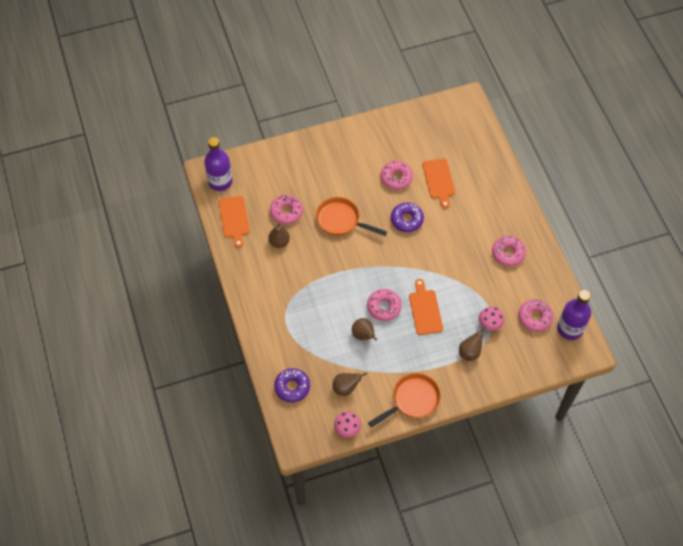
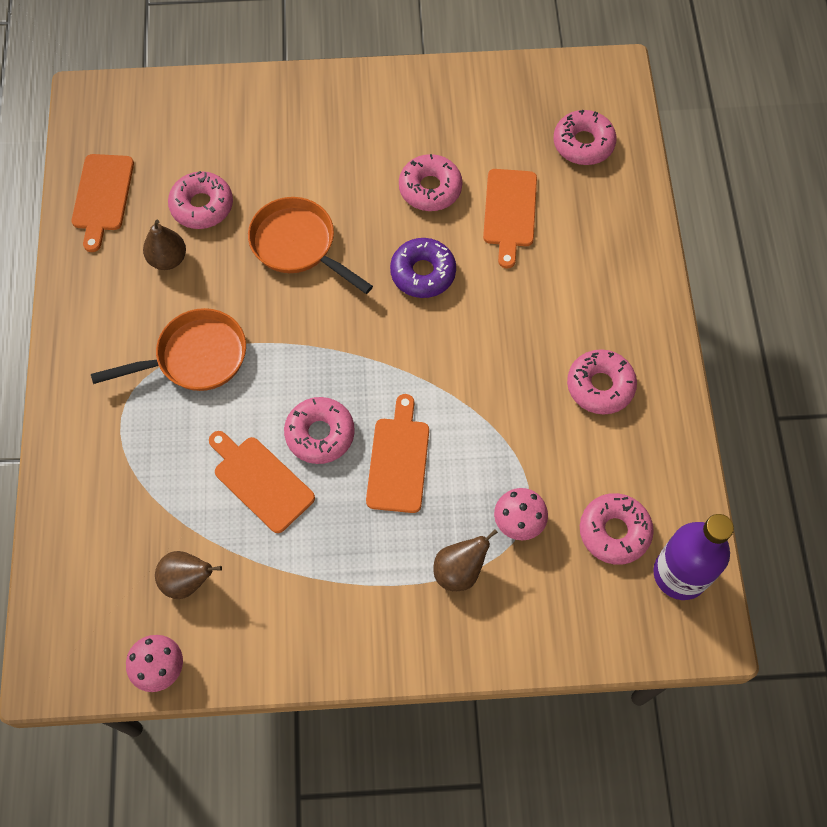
camera: 15 degrees right, 5 degrees up
purple bottle [204,137,233,191] -> none
purple donut [274,368,310,403] -> none
brown pear [352,318,377,340] -> orange cutting board [209,431,315,533]
orange pan [368,373,441,428] -> orange pan moved to [91,308,246,391]
none -> pink donut [553,110,617,165]

